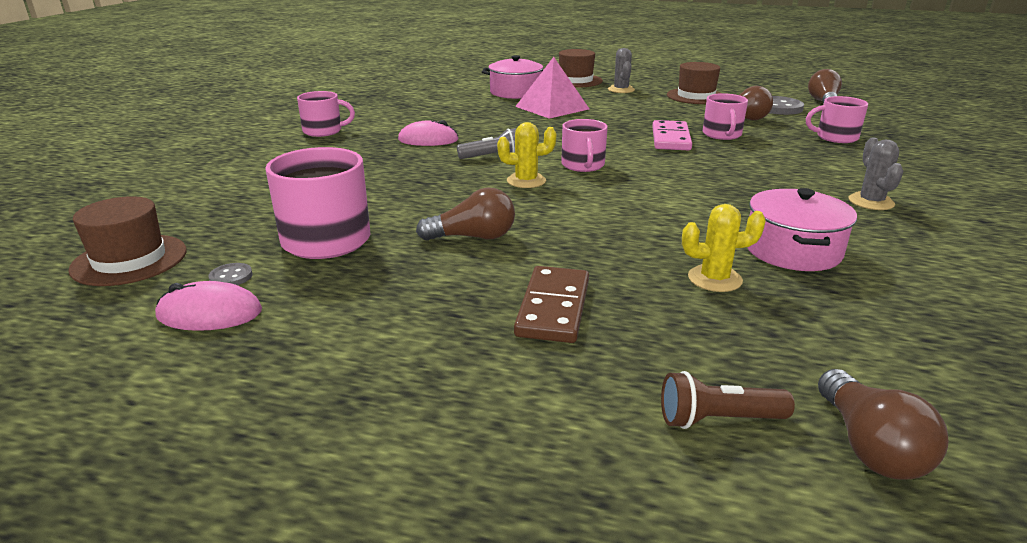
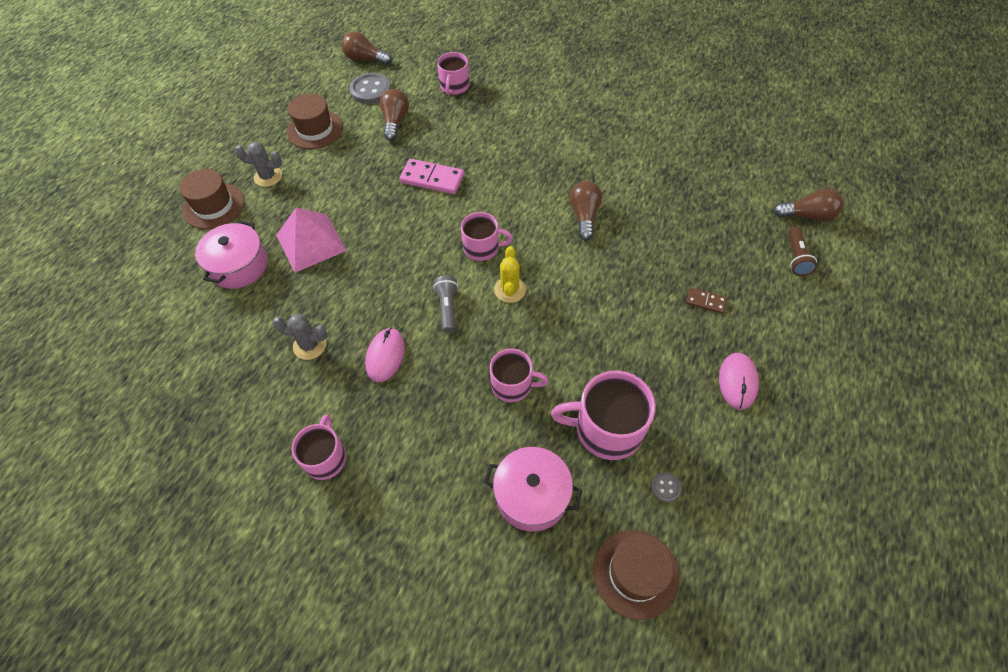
camera: 80 degrees left, 30 degrees up
pink mouse [155,281,262,331] -> pink mouse moved to [719,353,759,410]
brown light bulb [416,187,515,241] -> brown light bulb moved to [570,181,602,240]
brown domino [514,266,589,343] -> brown domino [686,288,727,314], size x0.56
yellow cactus [682,204,766,292] -> none
pink mug [703,93,748,140] -> pink mug moved to [490,348,549,402]
pink pot [747,188,857,271] -> pink pot moved to [484,447,582,532]
grey cactus [849,137,903,210] -> grey cactus moved to [273,314,327,360]

